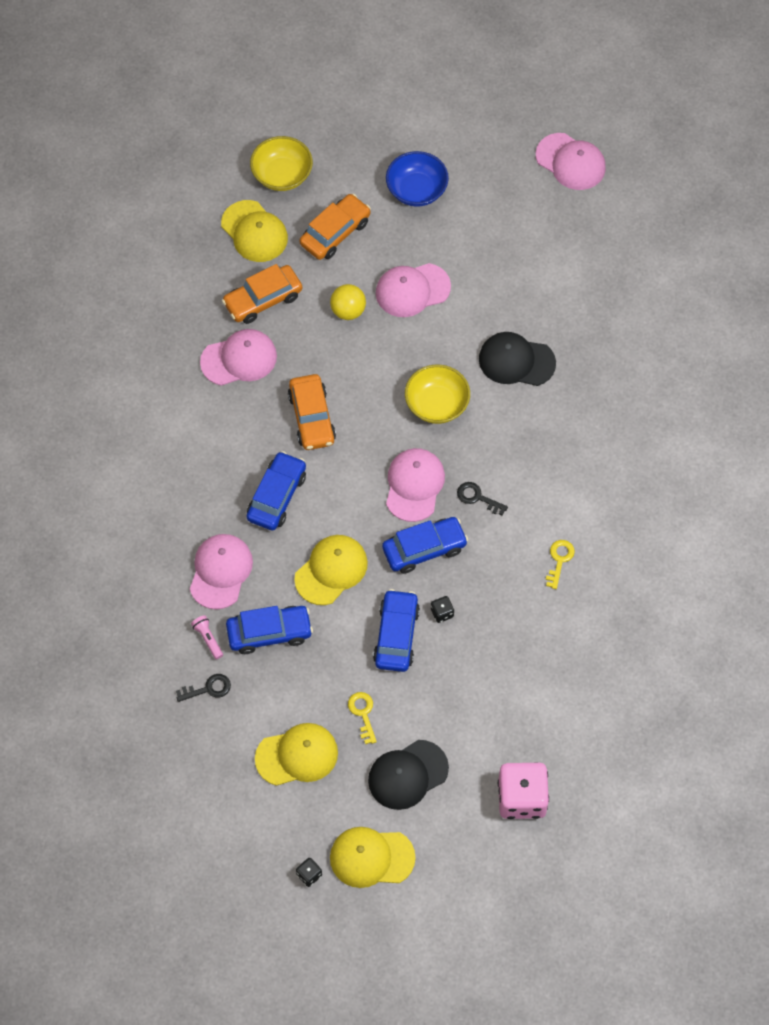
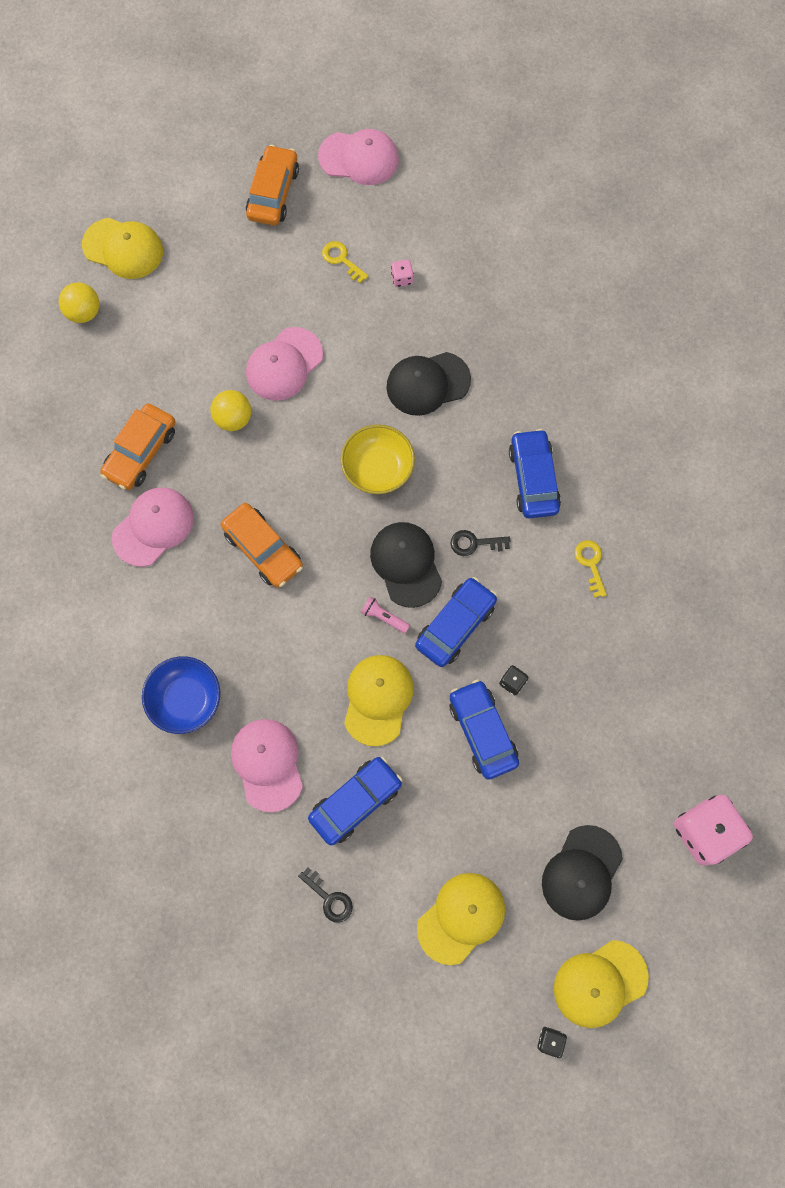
camera: 30 degrees left, 10 degrees up
black key [176,674,231,702] -> black key turned 90 degrees clockwise [298,867,353,922]
pink flashlight [191,615,223,659] -> pink flashlight moved to [361,596,410,633]
yellow cap [221,200,288,262] -> yellow cap moved to [82,218,163,279]
blue car [246,451,306,530] -> blue car moved to [509,429,561,519]
yellow bowl [250,136,313,191] -> yellow ball [59,282,100,323]
orange car [299,194,371,260] -> orange car moved to [246,145,299,226]
yellow key [348,692,377,744] -> yellow key moved to [322,241,368,283]
blue bowl [386,151,449,207] -> blue bowl moved to [142,656,220,734]
pink cap [386,448,445,522] -> black cap [370,522,442,608]
none -> pink dice [391,260,414,287]

